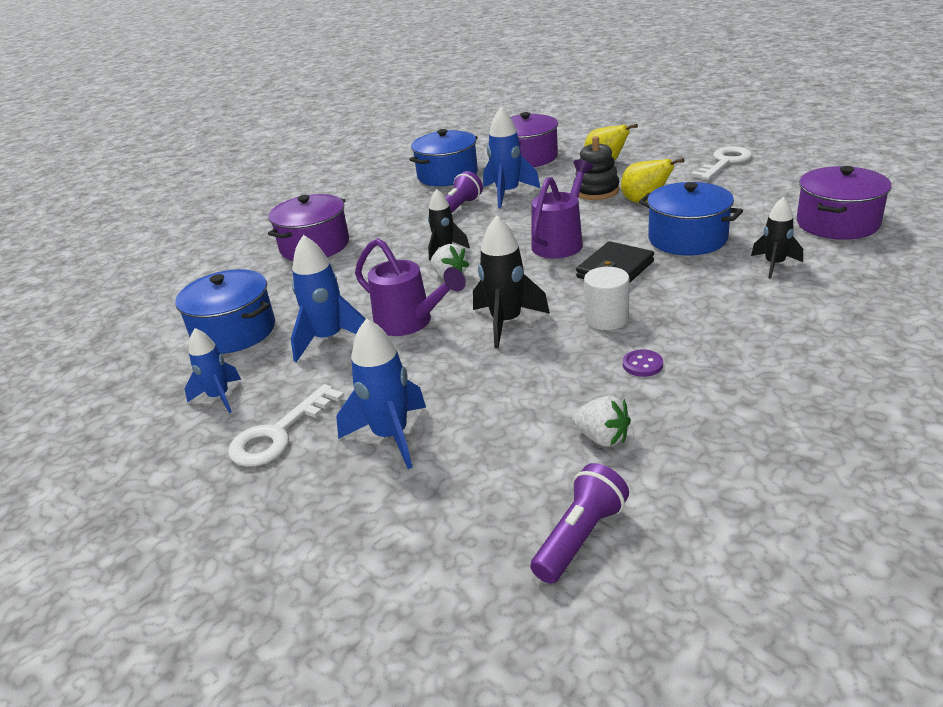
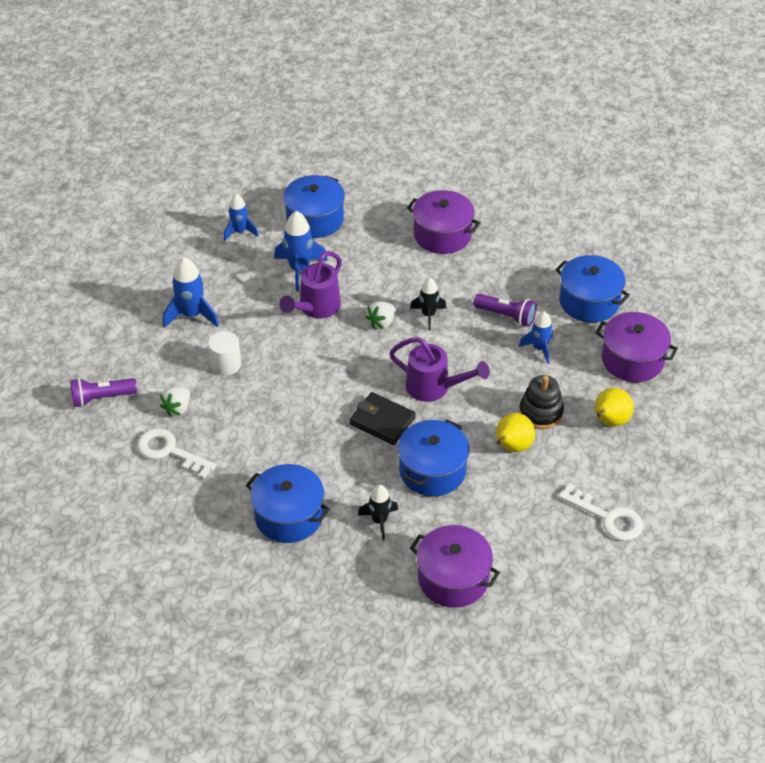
camera: 80 degrees right, 15 degrees up
white key [228,384,344,467] -> white key moved to [137,428,216,479]
black rocket [473,216,550,348] -> none
blue rocket [483,107,540,208] -> blue rocket [519,311,553,364], size x0.66
purple flashlight [530,463,629,584] -> purple flashlight turned 135 degrees clockwise [71,378,137,407]
white cylinder [584,267,629,330] -> white cylinder moved to [208,331,241,376]
purple button [623,349,663,377] -> none
none -> blue pot [246,464,330,543]

